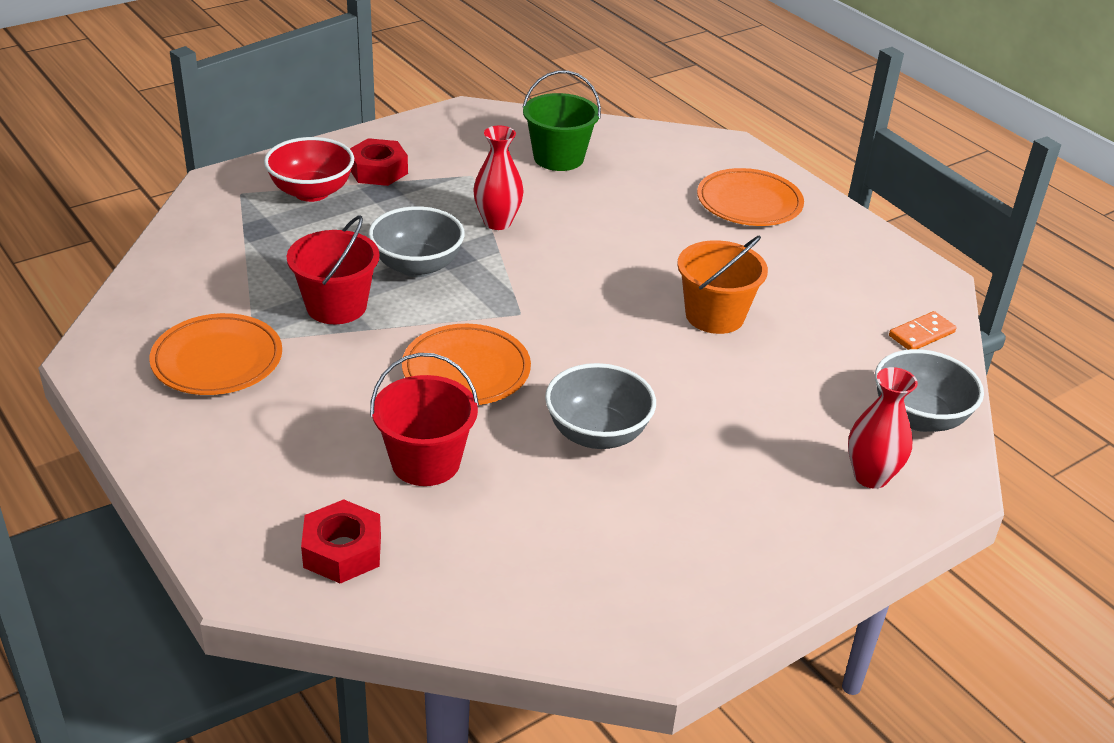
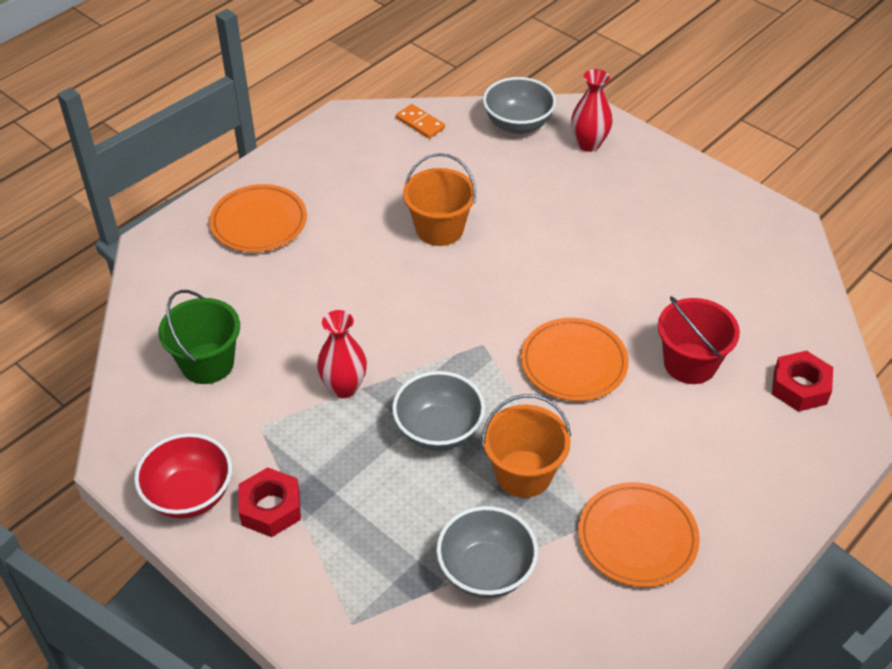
camera: 100 degrees left, 10 degrees up
red bowl [264,137,354,202] -> red bowl moved to [134,433,232,519]
red bucket [287,215,380,324] -> orange bucket [482,394,571,498]
grey bowl [545,363,656,449] -> grey bowl moved to [436,506,538,598]

